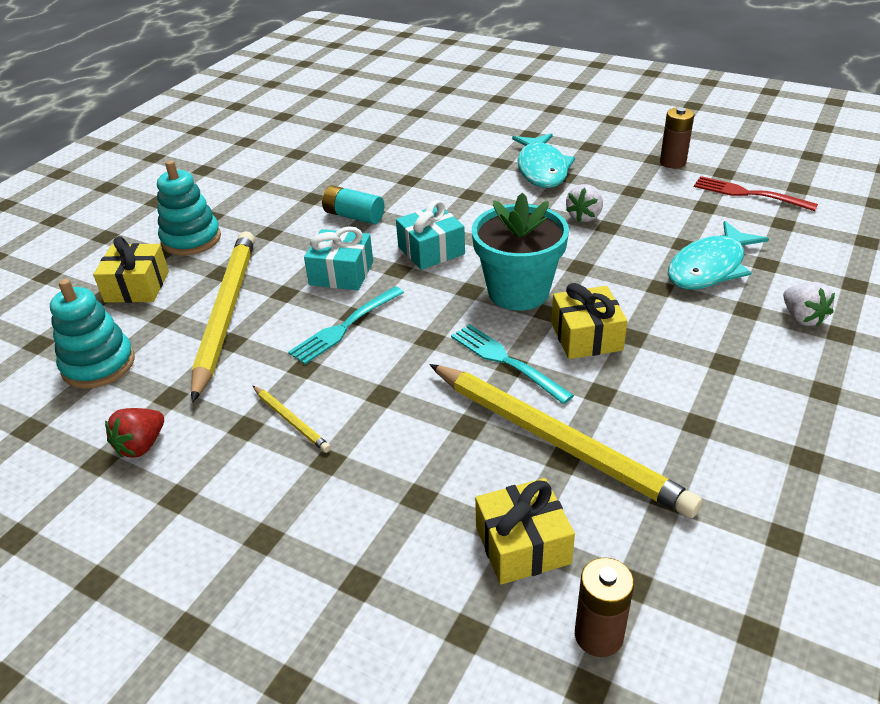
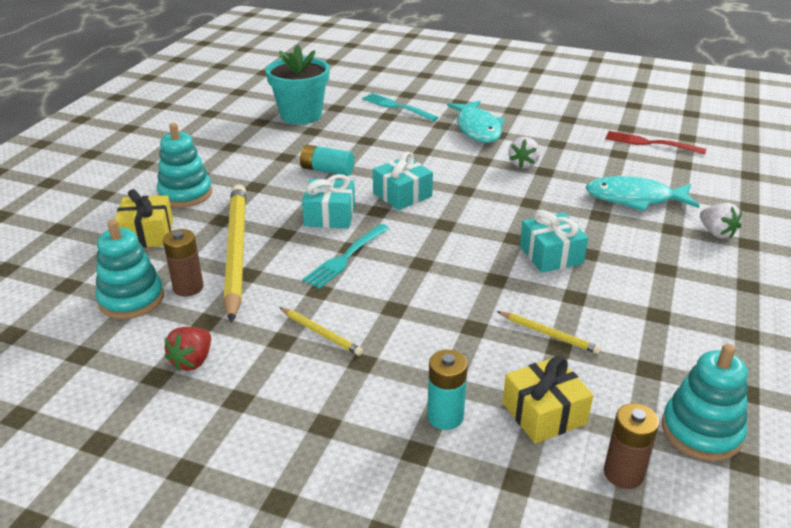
camera: 10 degrees left, 5 degrees down
yellow pencil [429,364,702,518] -> yellow pencil [497,311,601,354], size x0.42
turquoise fork [451,324,574,404] -> turquoise fork moved to [362,93,439,121]
turquoise flower pot [472,193,569,311] -> turquoise flower pot moved to [266,44,330,125]
yellow gift [551,283,627,359] -> turquoise gift [520,210,588,273]
brown battery [660,107,695,169] -> brown battery moved to [163,229,204,297]
turquoise fish [668,221,769,289] -> turquoise fish turned 60 degrees clockwise [586,176,700,211]
none -> turquoise battery [427,350,468,430]
none -> turquoise stacking toy [662,344,748,461]

